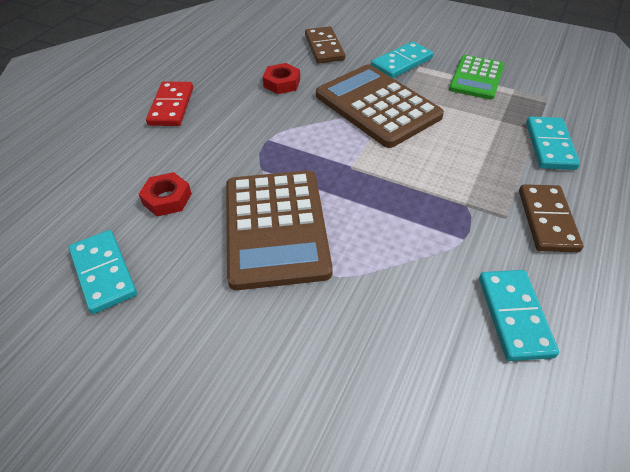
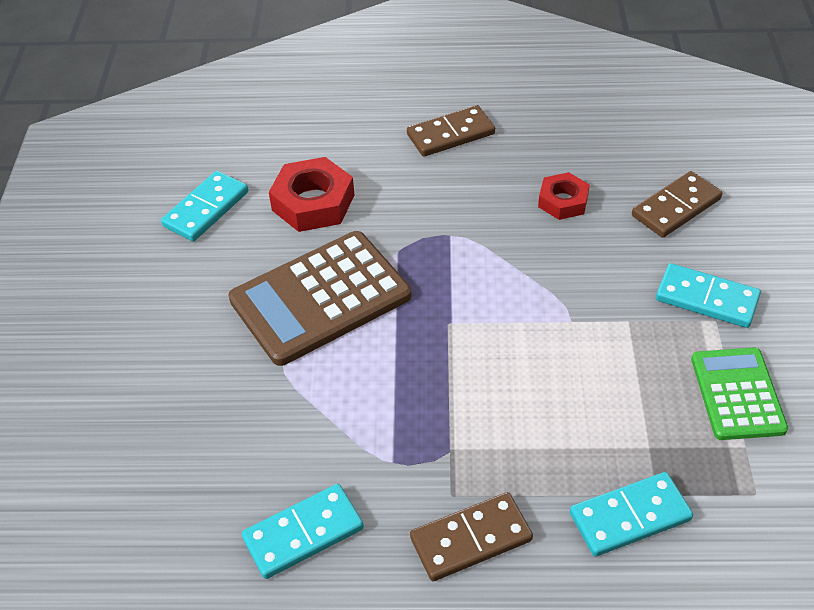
camera: 65 degrees right, 0 degrees up
red nut [139,172,192,217] -> red nut [269,157,354,232], size x1.60
red domino [146,81,193,126] -> brown domino [407,105,495,157]
brown calculator [316,64,444,148] -> none
green calculator [449,55,504,100] -> green calculator turned 90 degrees clockwise [691,348,788,440]

